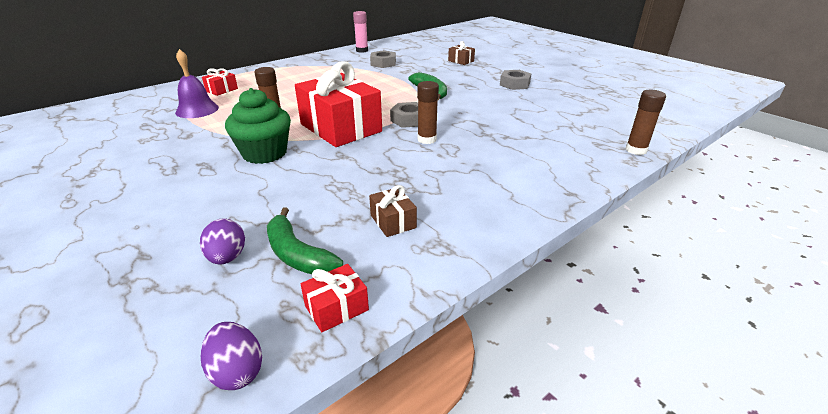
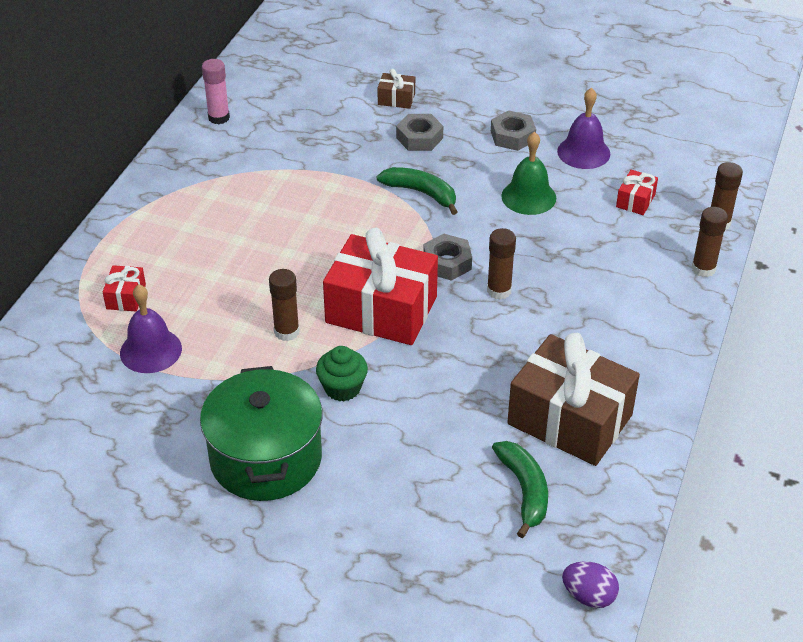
camera: 30 degrees left, 10 degrees up
purple egg [200,219,245,264] -> none
green cupcake [225,88,291,164] -> green cupcake [316,346,368,401], size x0.65
green banana [267,207,343,274] -> green banana turned 120 degrees counterclockwise [492,441,548,538]
red gift [301,264,369,332] -> red gift moved to [616,170,658,215]
brown gift [369,185,417,237] -> brown gift [507,333,640,466], size x2.35
grey nut [370,50,396,68] -> grey nut moved to [396,114,443,151]
none -> green pot [200,366,323,501]
none -> green bell [501,132,556,215]
none -> purple bell [557,88,610,169]
none -> brown glue stick [691,207,728,277]

